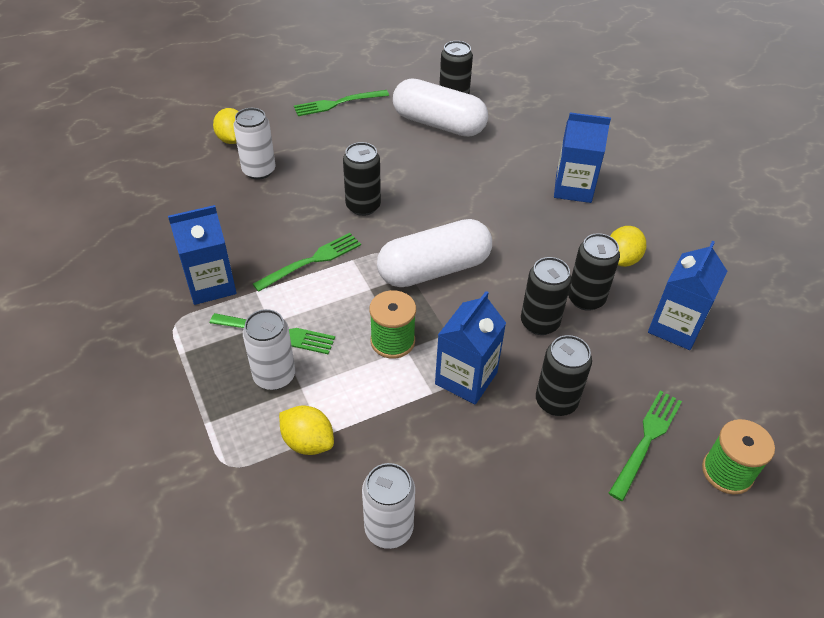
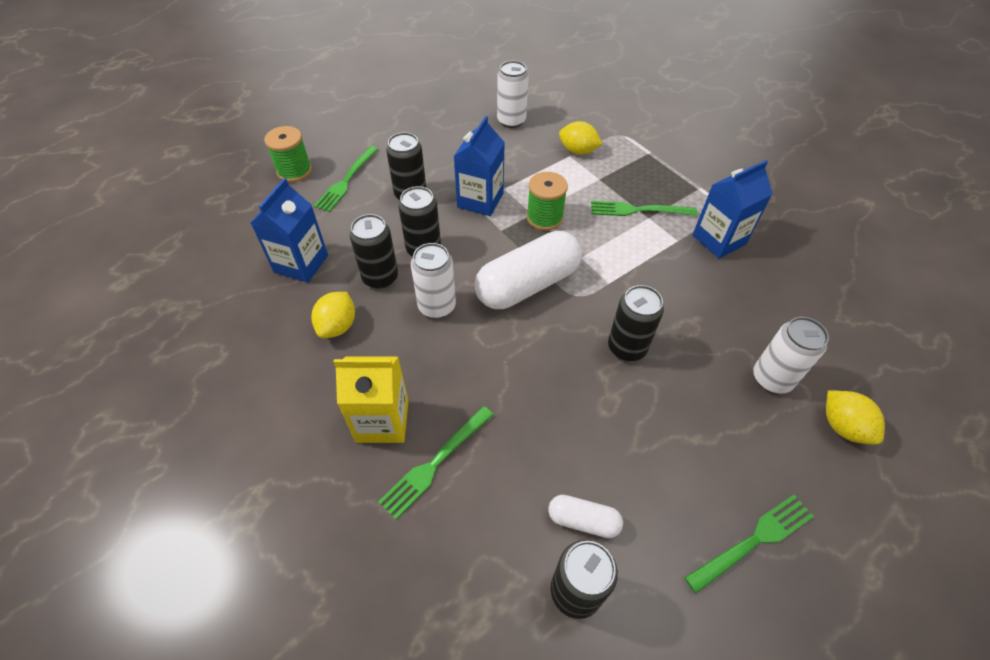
camera: 170 degrees right, 5 degrees up
white can [243,309,295,390] -> white can moved to [411,243,456,318]
green fork [253,233,361,292] -> green fork moved to [378,406,494,520]
white capsule [393,78,488,137] -> white capsule [548,495,623,538], size x0.48
blue carton [554,112,611,203] -> yellow carton [334,356,409,443]

